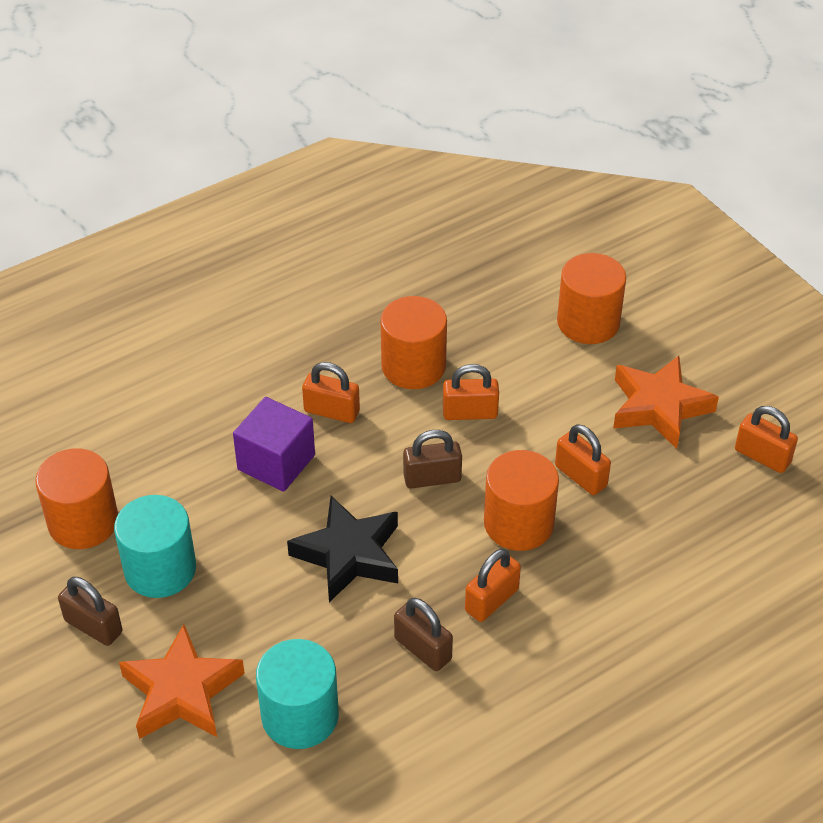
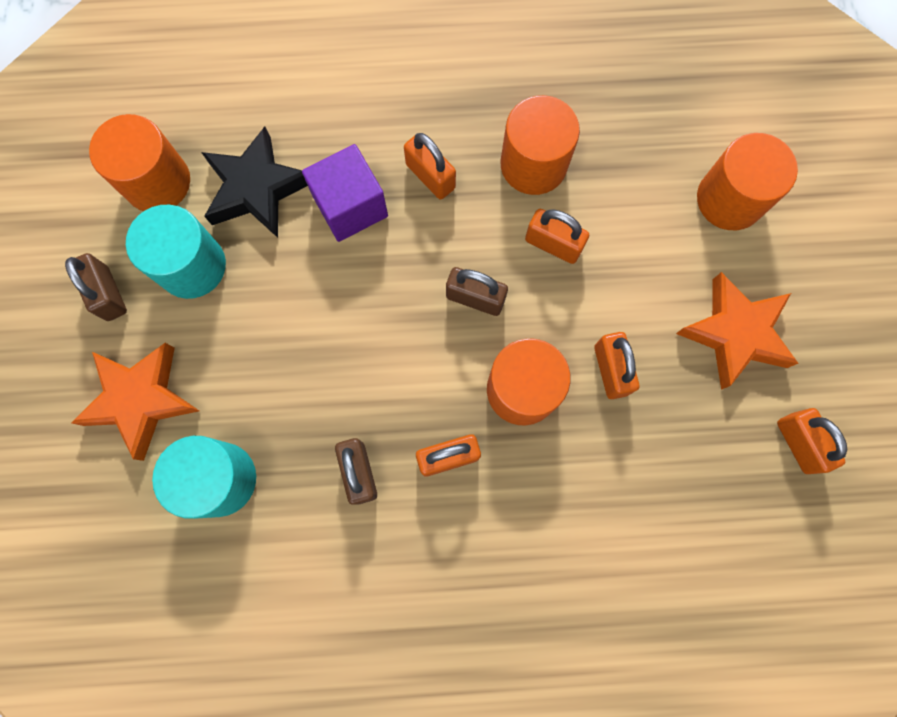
camera: 30 degrees right, 30 degrees up
black star [287,496,398,602] -> black star moved to [201,127,308,238]

